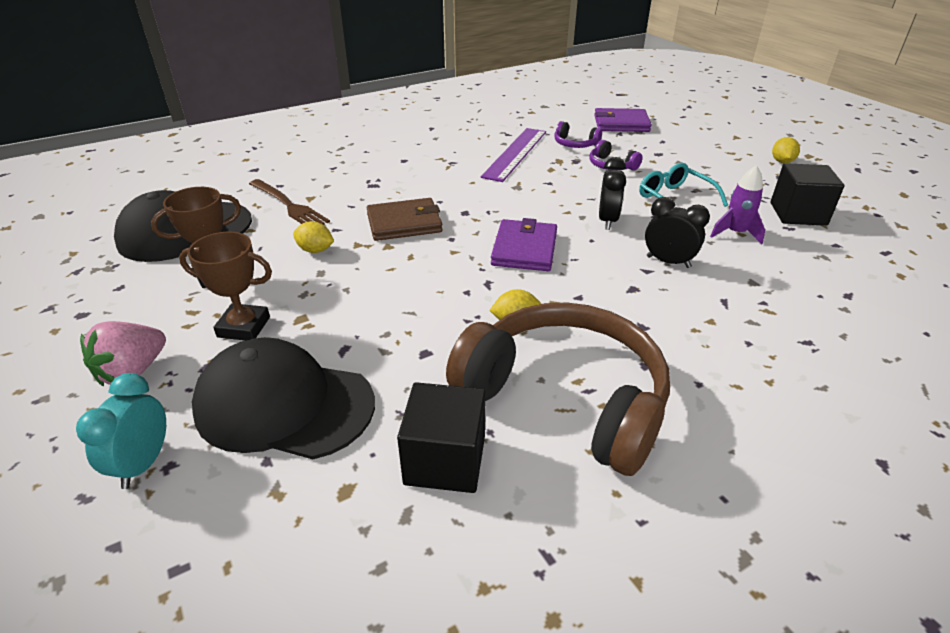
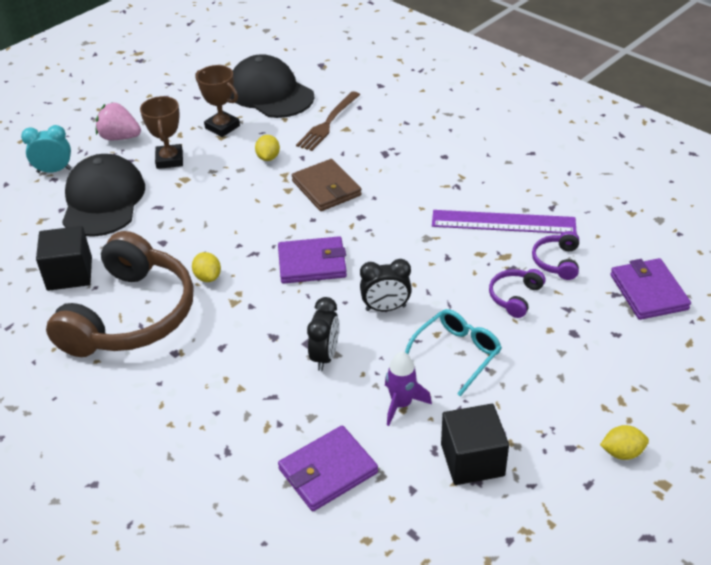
camera: 75 degrees right, 5 degrees up
none -> purple wallet [278,425,378,511]

